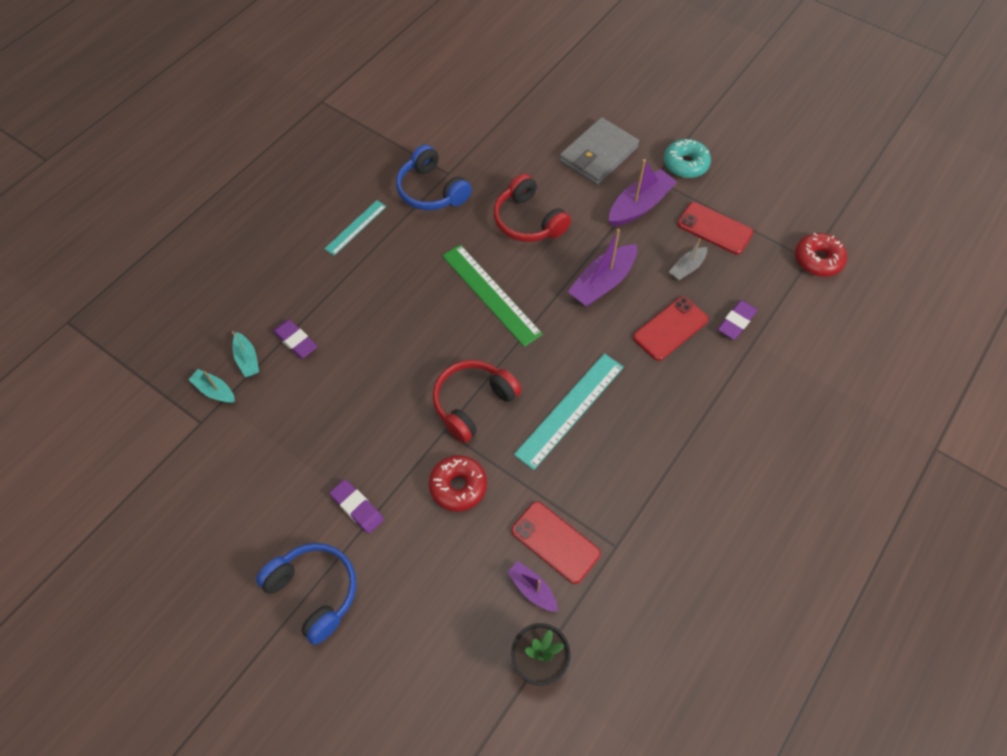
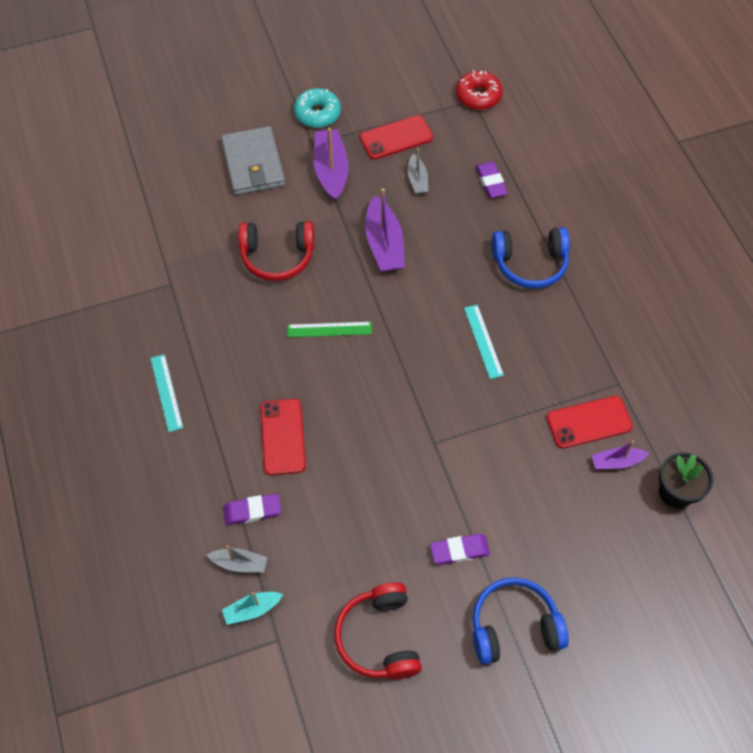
camera: 55 degrees left, 0 degrees up
turquoise boat [232,331,259,377] -> grey boat [207,545,267,572]
blue headphones [396,145,472,210] -> blue headphones moved to [492,227,570,289]
red donut [429,455,487,512] -> none
red headphones [433,360,521,443] -> red headphones moved to [334,582,422,679]
green ruler [442,244,543,347] -> green ruler [287,322,372,337], size x0.60
turquoise ruler [514,353,624,470] -> turquoise ruler [464,305,504,379], size x0.60
red phone [633,297,709,361] -> red phone moved to [260,399,306,475]

